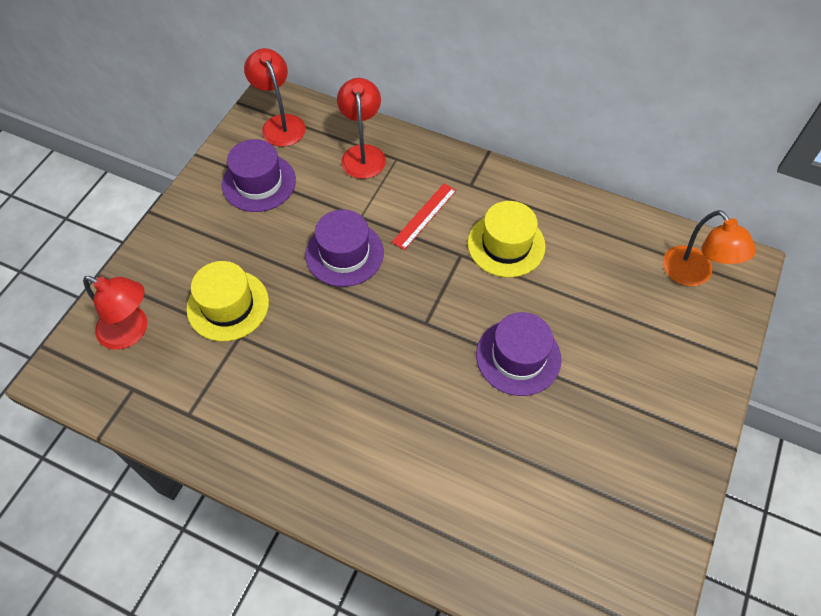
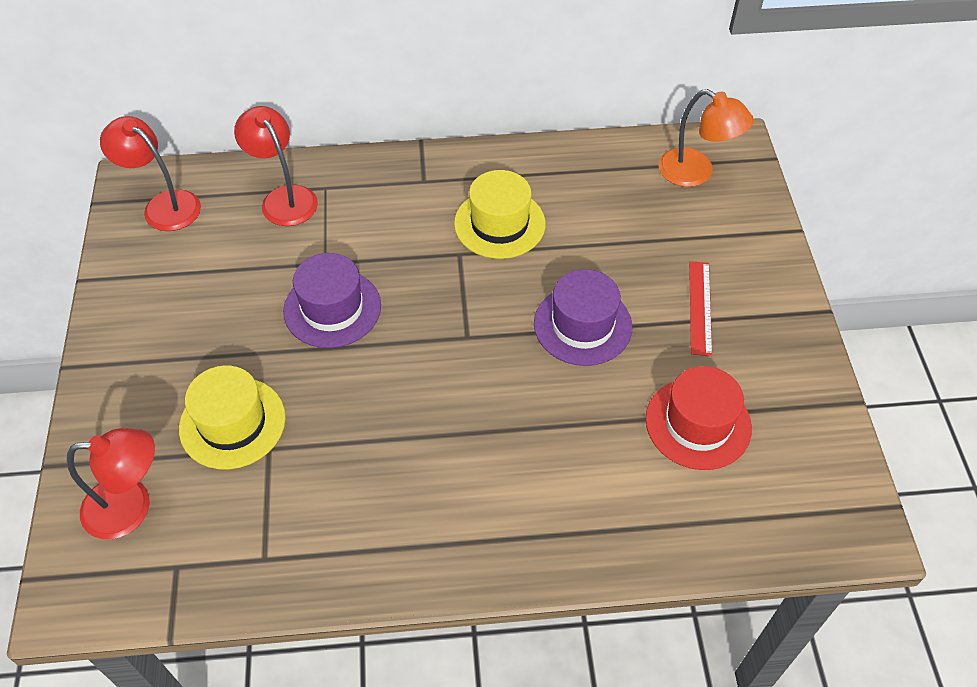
camera: 30 degrees left, 5 degrees down
purple hat [222,139,296,212] -> none
red ruler [392,183,457,250] -> red ruler moved to [689,261,712,356]
none -> red hat [645,366,752,470]

